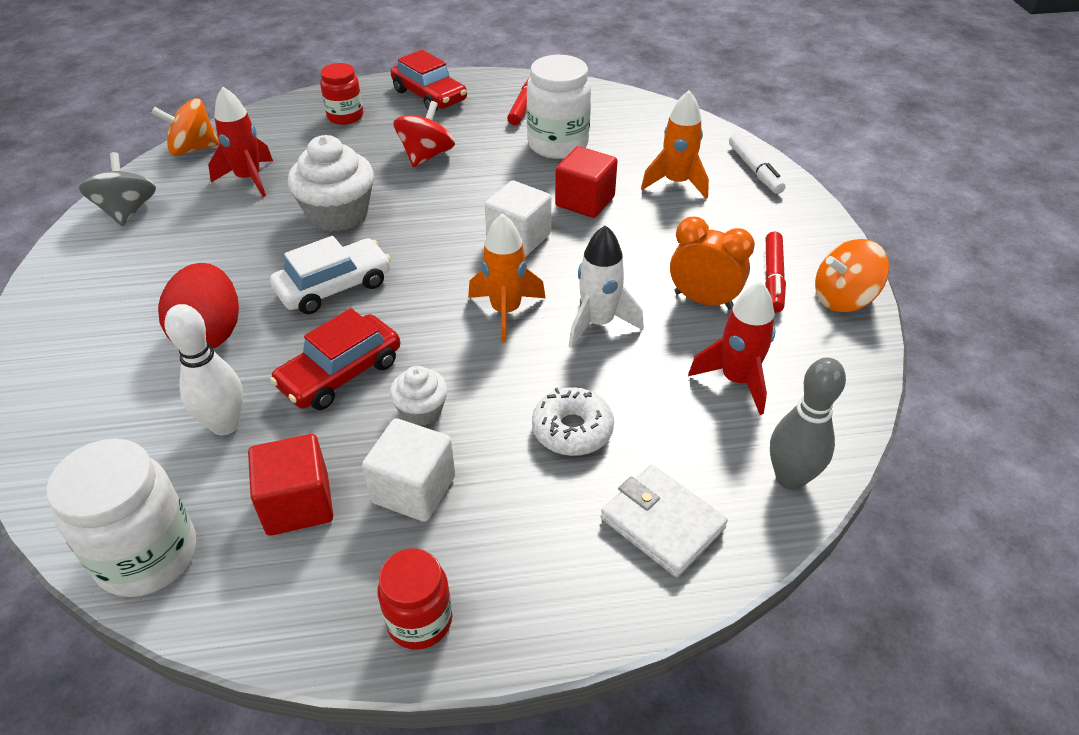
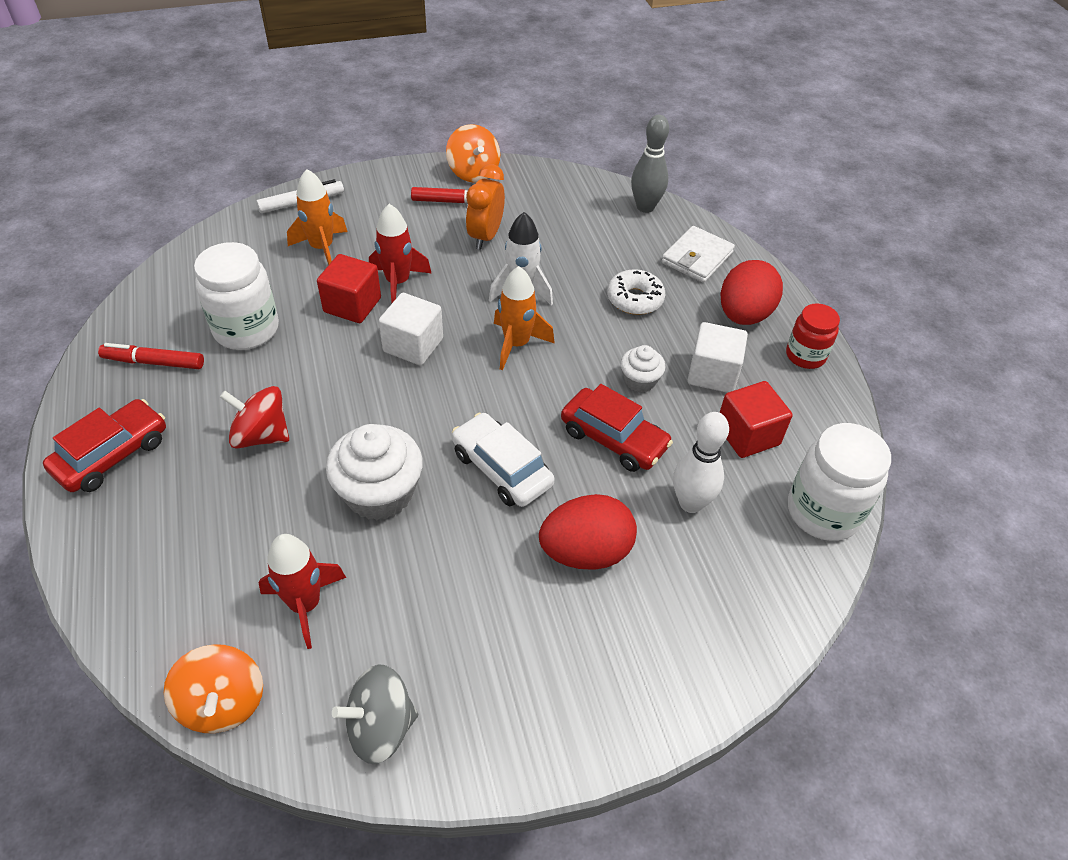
camera: 100 degrees left, 5 degrees up
red jar [320,63,363,125] -> none
red rocket [688,281,776,415] -> red rocket moved to [369,204,431,303]
none -> red egg [721,260,783,325]

